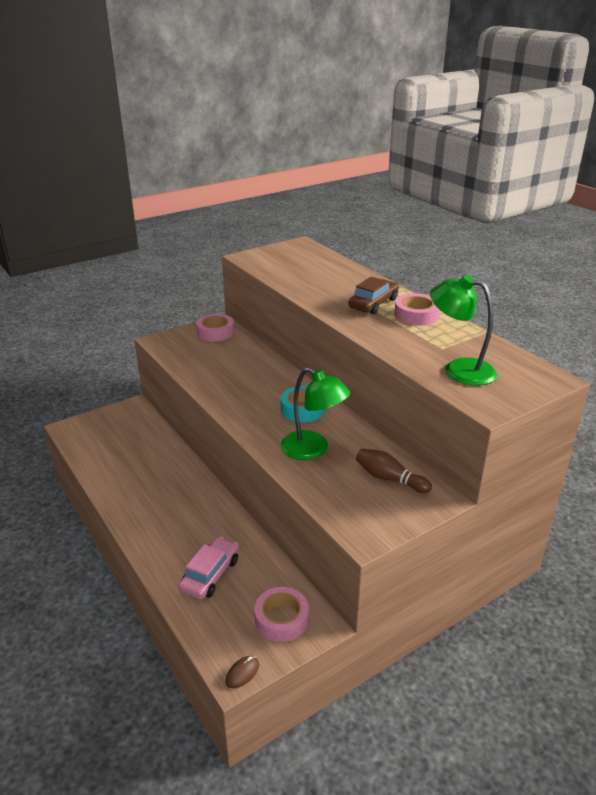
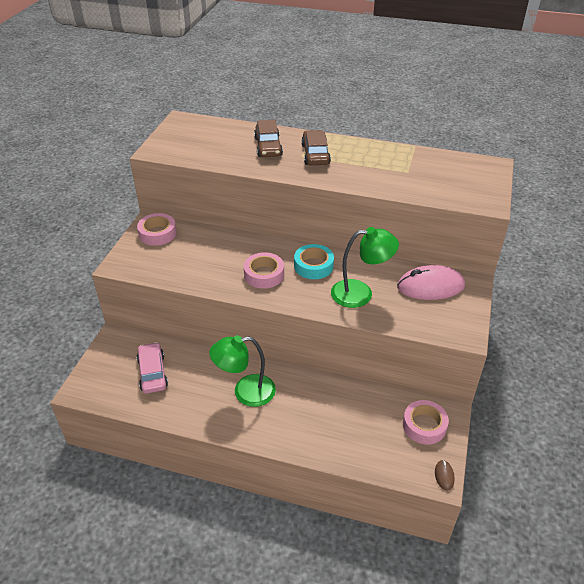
camera: 40 degrees left, 10 degrees up
pink car [179,537,239,599] -> pink car moved to [136,342,168,394]
brown bowling pin [356,448,432,493] -> pink mouse [397,265,465,300]
pink tape [394,293,440,326] -> pink tape moved to [244,252,284,289]
green lamp [430,275,497,386] -> green lamp moved to [209,335,276,407]
none -> brown car [254,120,283,157]

